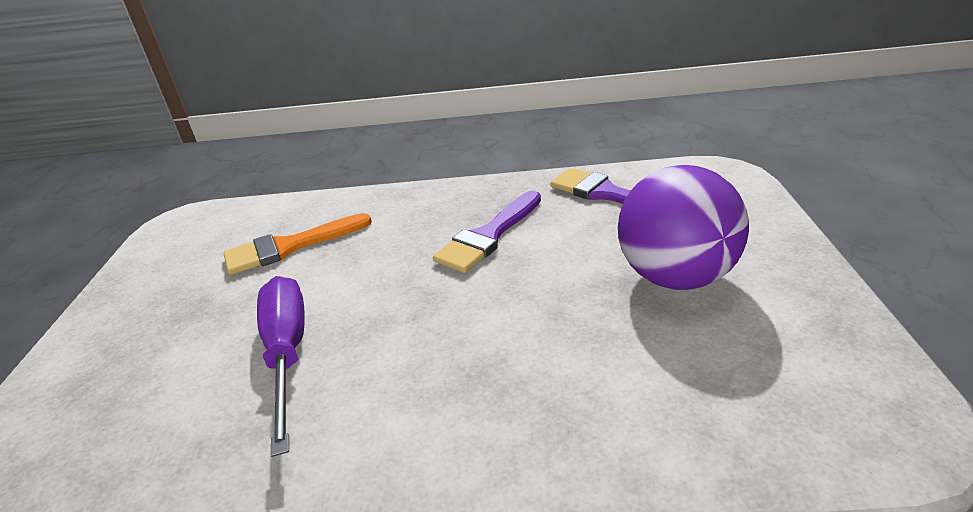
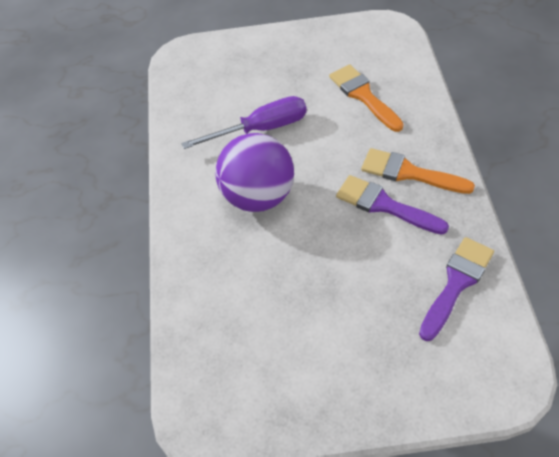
camera: 85 degrees right, 20 degrees up
purple ball [618,165,749,290] -> purple ball moved to [215,133,294,212]
none -> orange brush [361,148,475,194]

